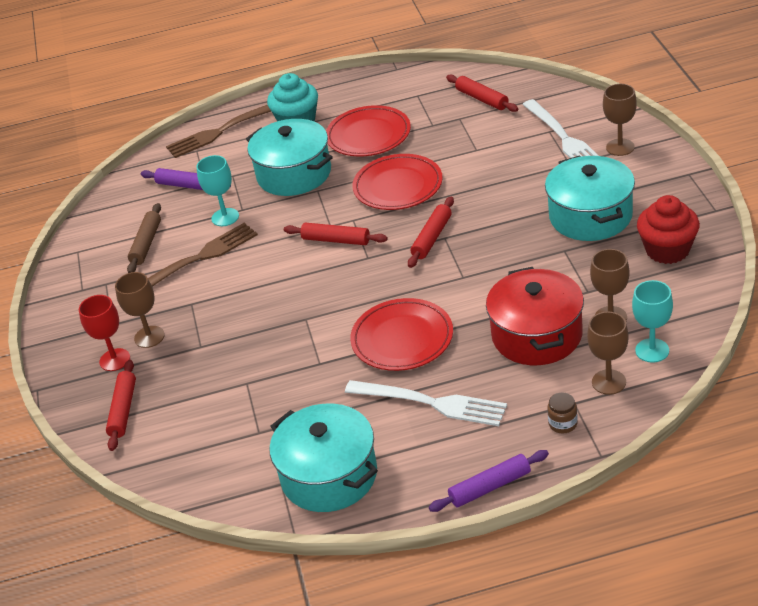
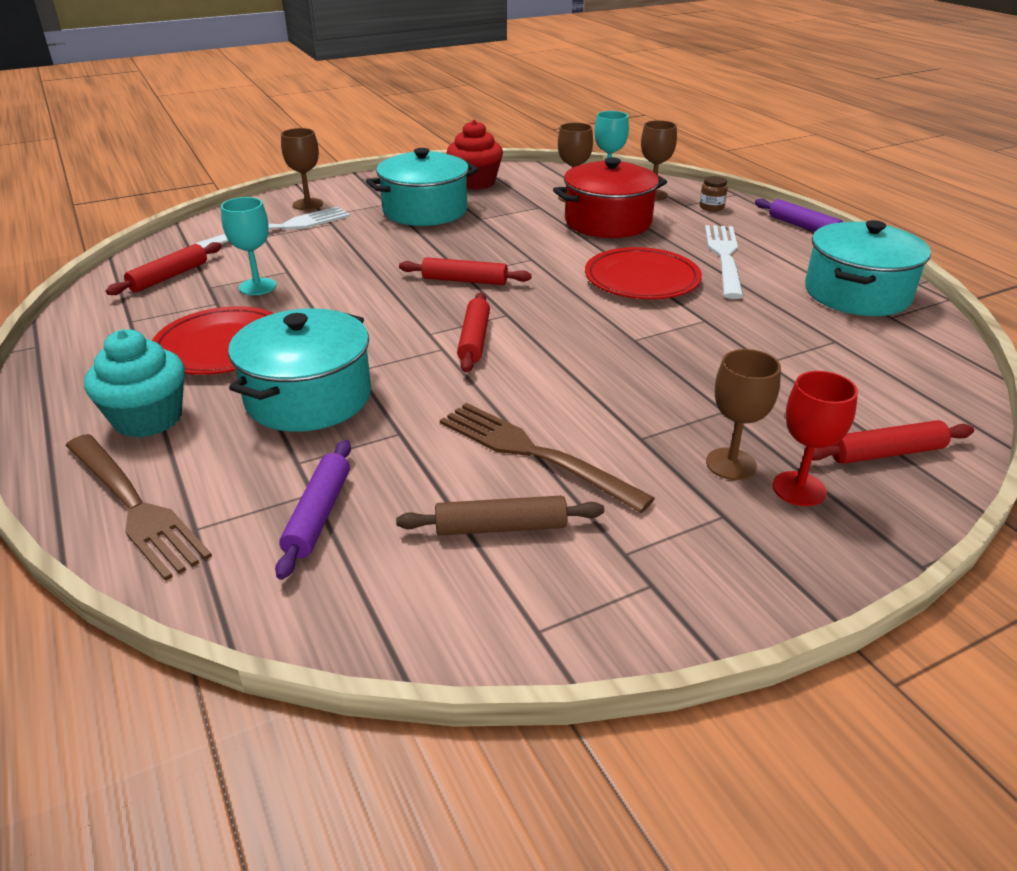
camera: 110 degrees left, 5 degrees down
turquoise goblet [196,155,239,226] -> turquoise goblet moved to [221,197,276,295]
red plate [352,154,443,210] -> none

